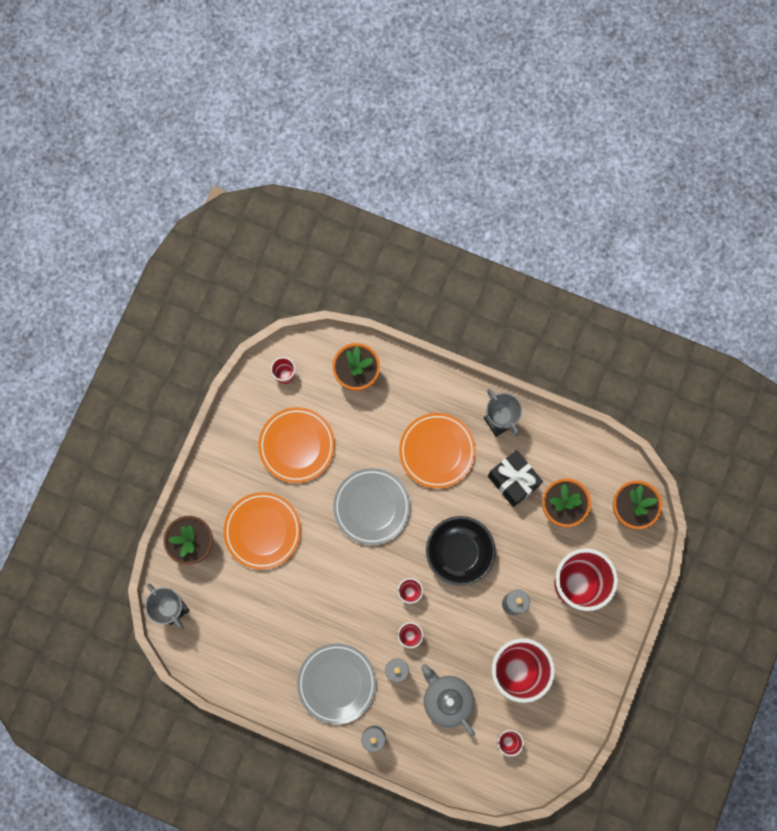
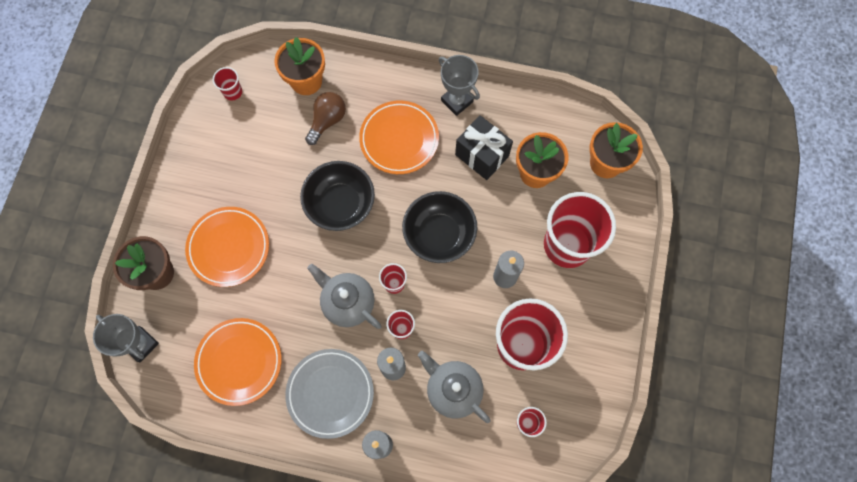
camera: 10 degrees left, 5 degrees down
orange plate [258,407,335,483] -> orange plate moved to [194,318,281,406]
grey plate [333,468,411,545] -> black bowl [300,161,375,231]
none -> brown light bulb [305,92,346,145]
none -> grey teapot [307,264,381,329]

